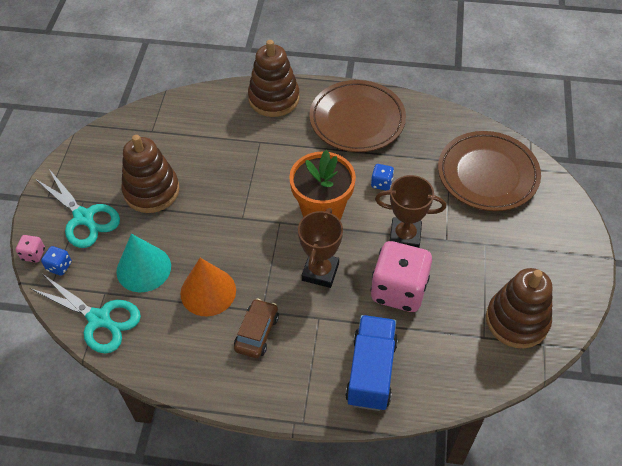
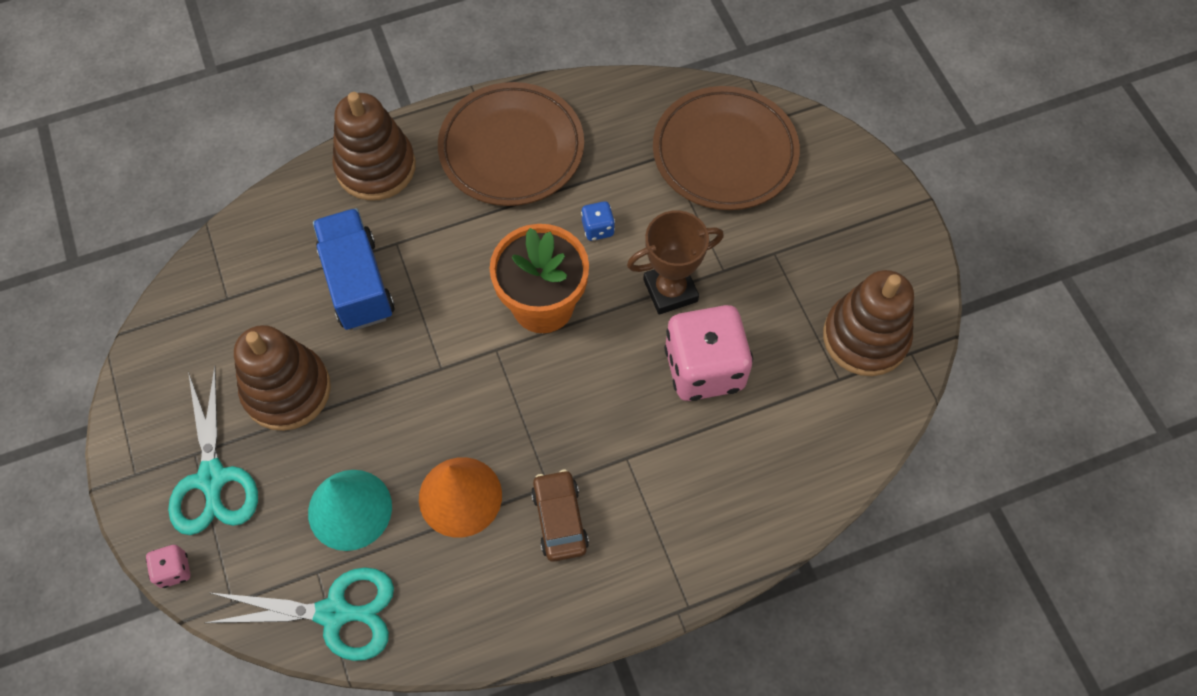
camera: 30 degrees left, 10 degrees up
turquoise scissors [34,169,120,248] -> turquoise scissors turned 60 degrees clockwise [168,366,258,535]
blue dice [41,246,72,275] -> none
brown trophy [298,208,343,288] -> none
blue truck [345,315,398,411] -> blue truck moved to [313,208,395,330]

